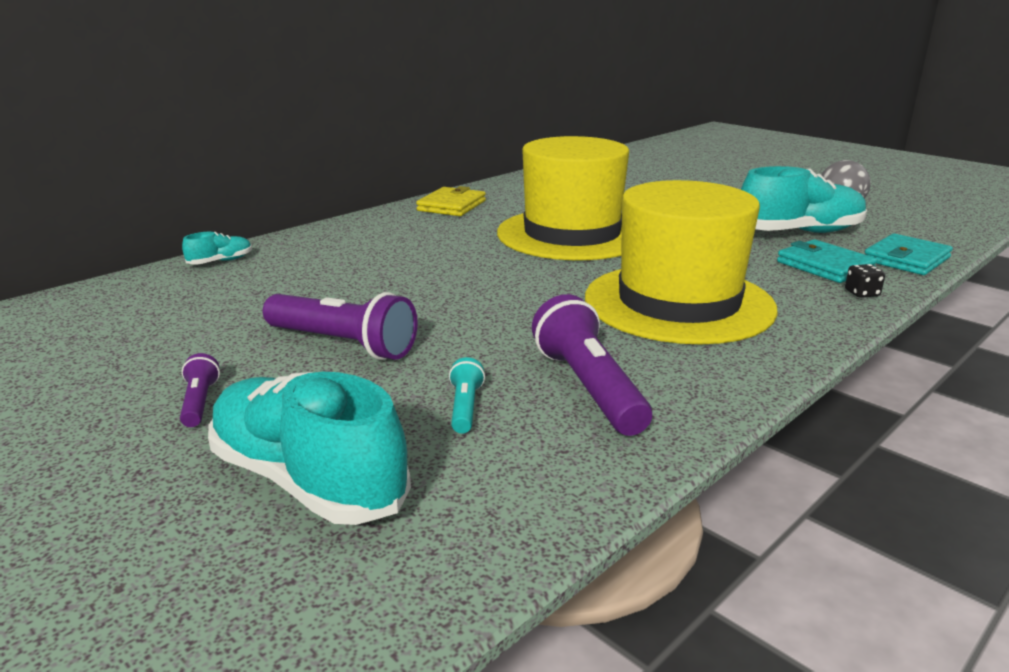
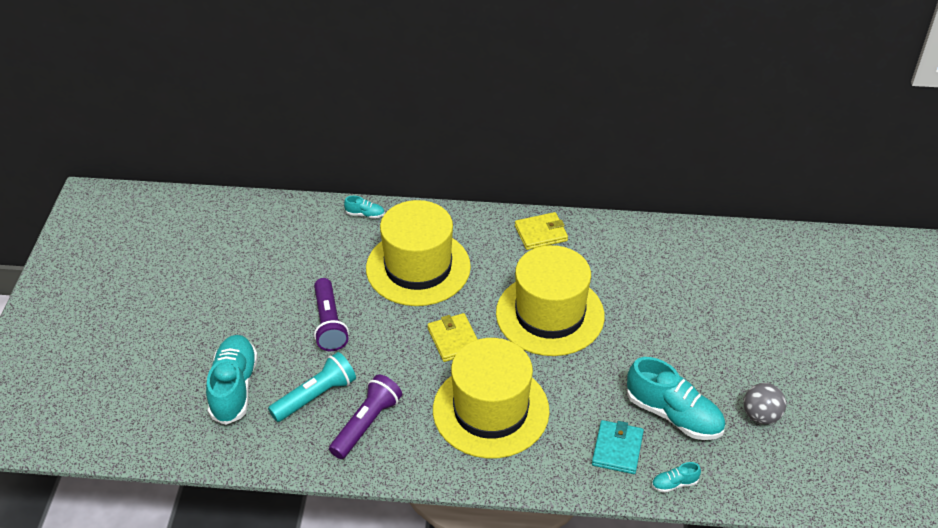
camera: 50 degrees right, 20 degrees up
purple flashlight [180,353,220,427] -> none
turquoise flashlight [449,357,485,434] -> turquoise flashlight [268,352,356,422], size x2.03
black dice [845,264,885,298] -> none
turquoise wallet [865,233,953,275] -> turquoise shoe [652,462,701,493]
none -> yellow hat [366,200,471,306]
none -> yellow wallet [427,313,478,362]

